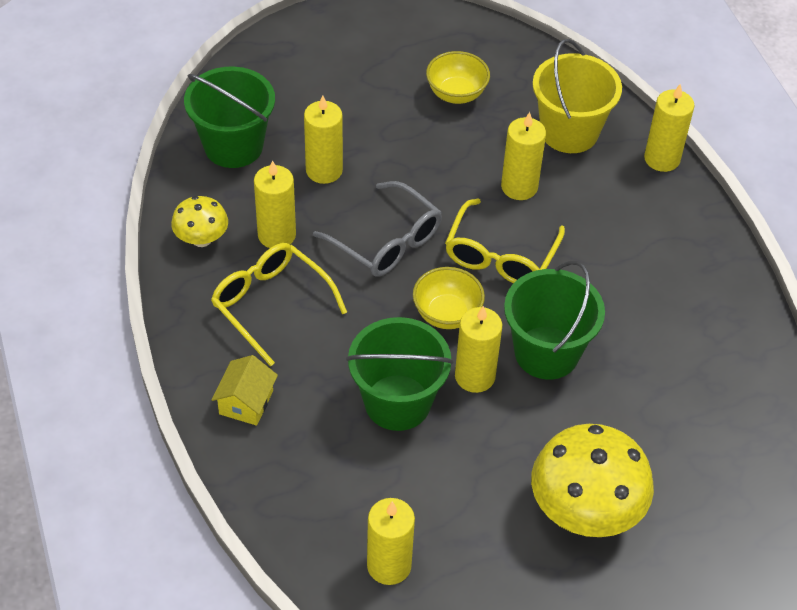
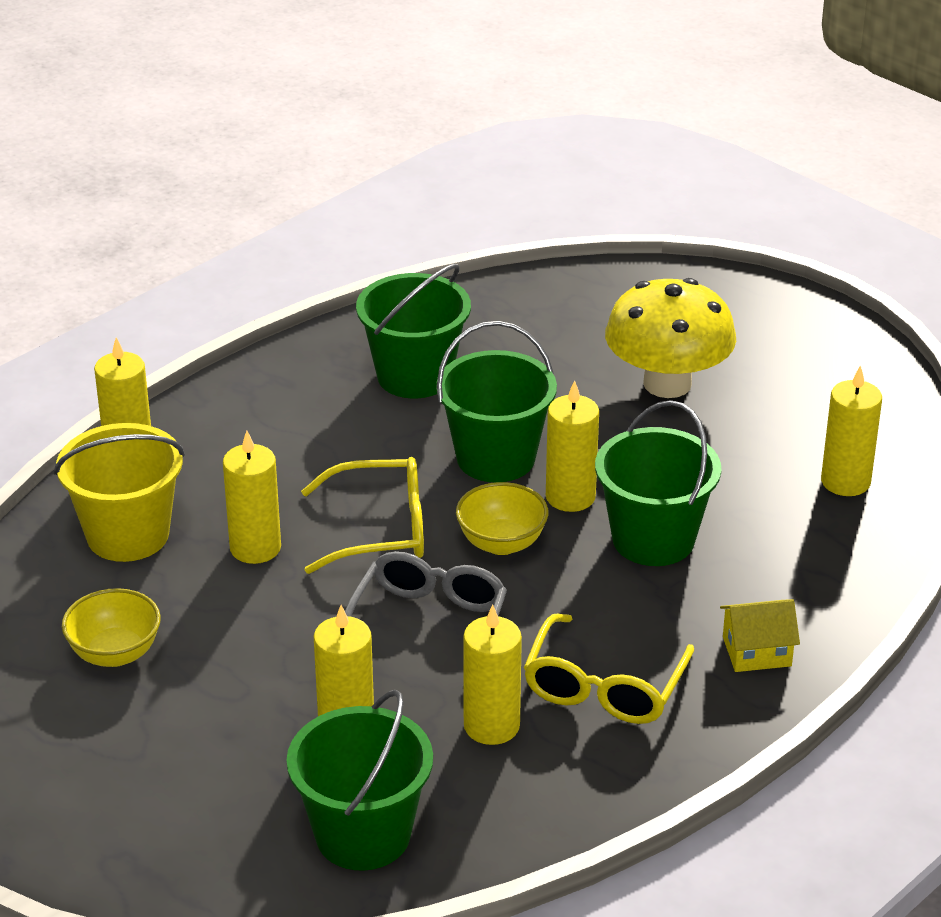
camera: 115 degrees left, 15 degrees down
yellow mushroom [171,196,228,247] -> none
none -> green bucket [356,264,471,398]

